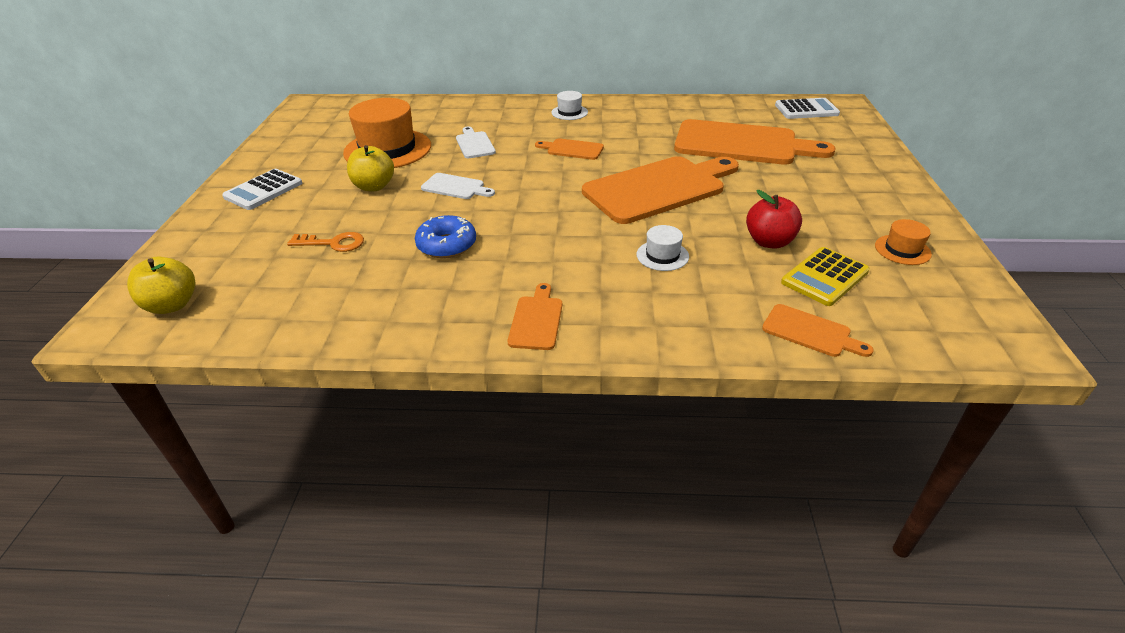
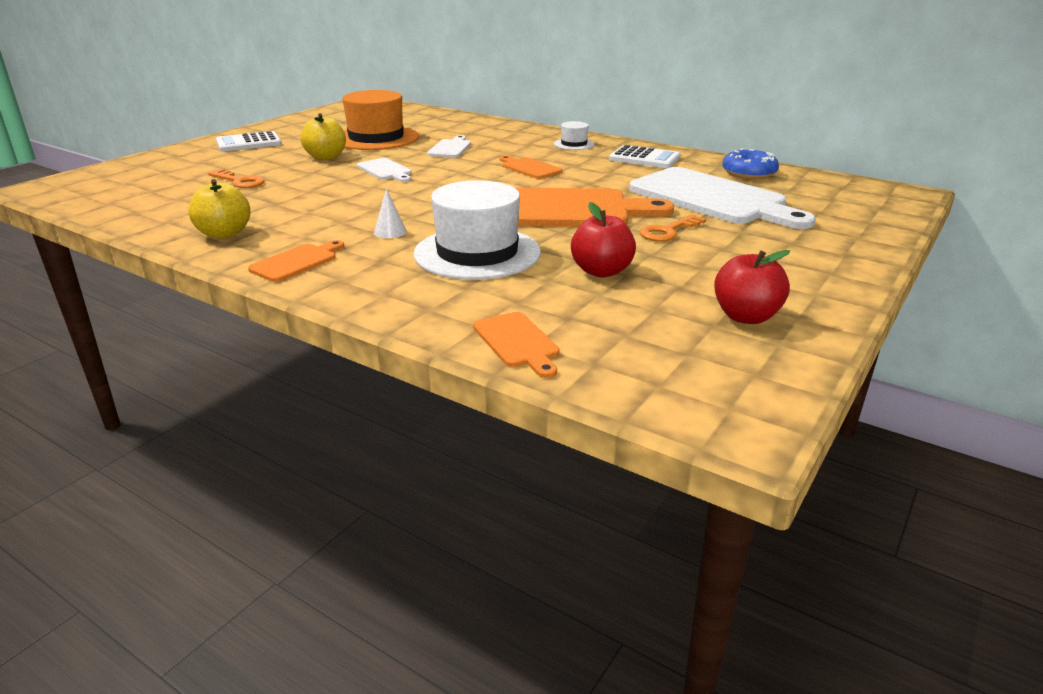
camera: 30 degrees right, 10 degrees down
yellow apple [127,256,195,314] -> yellow apple moved to [188,179,251,239]
blue donut [415,215,476,258] -> blue donut moved to [722,148,779,179]
white hat [637,225,689,271] -> white hat [413,180,541,280], size x2.16
orange cutting board [674,119,836,165] -> white cutting board [629,167,816,229]
white calculator [775,98,840,119] -> white calculator moved to [609,145,680,168]
yellow calculator [781,247,870,306] -> none
orange hat [875,219,932,265] -> red apple [714,250,790,324]
none -> white cone [374,189,407,238]
none -> orange key [640,214,706,241]

